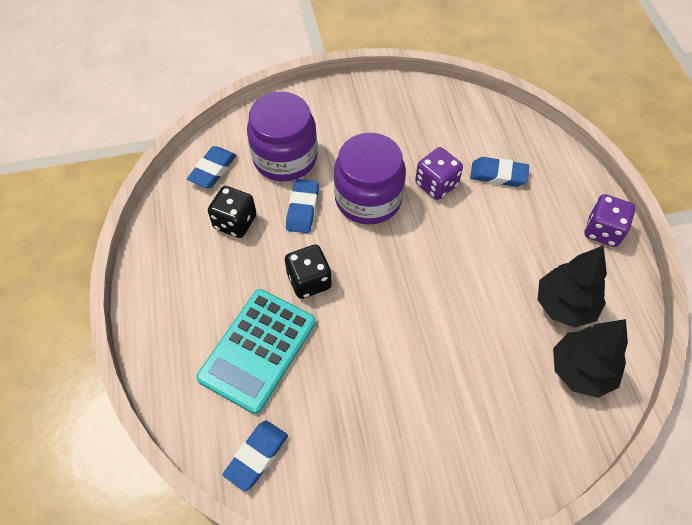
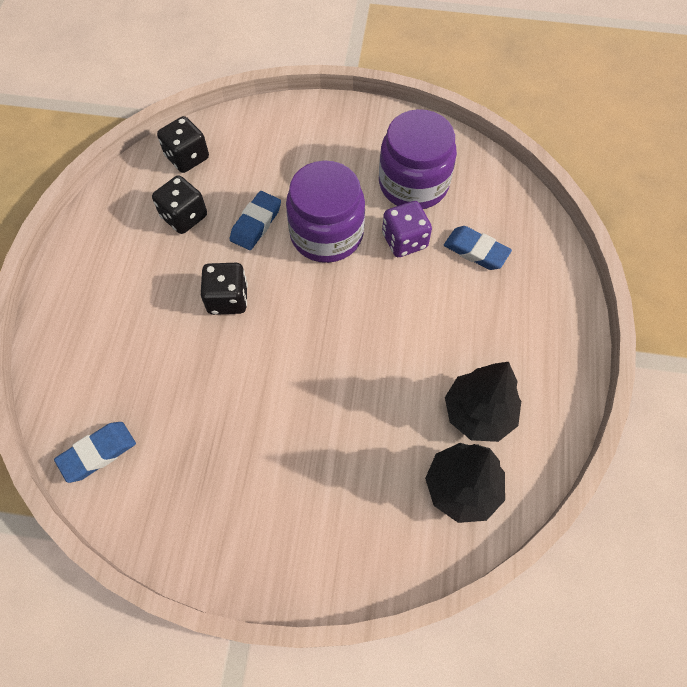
camera: 20 degrees right, 5 degrees up
blue eraser [187,146,236,188] -> black dice [157,116,209,173]
turquoise calculator [196,289,316,414] -> none
purple jar [247,92,318,181] -> purple jar moved to [379,109,457,209]
purple dice [585,194,636,247] -> none

